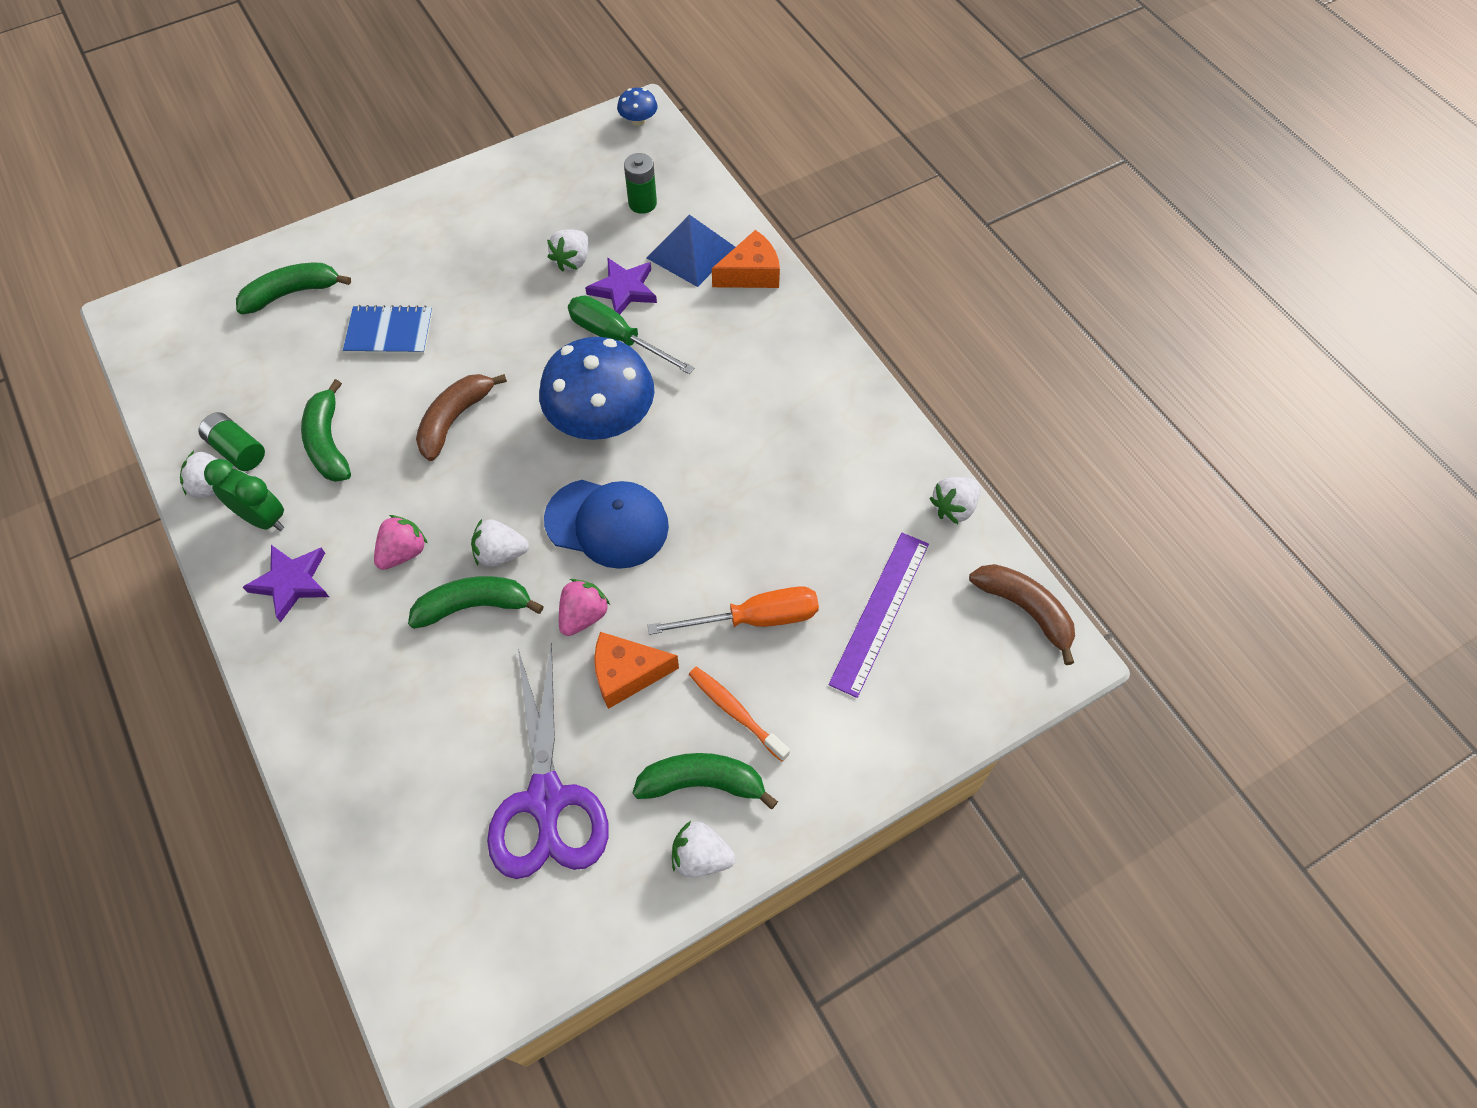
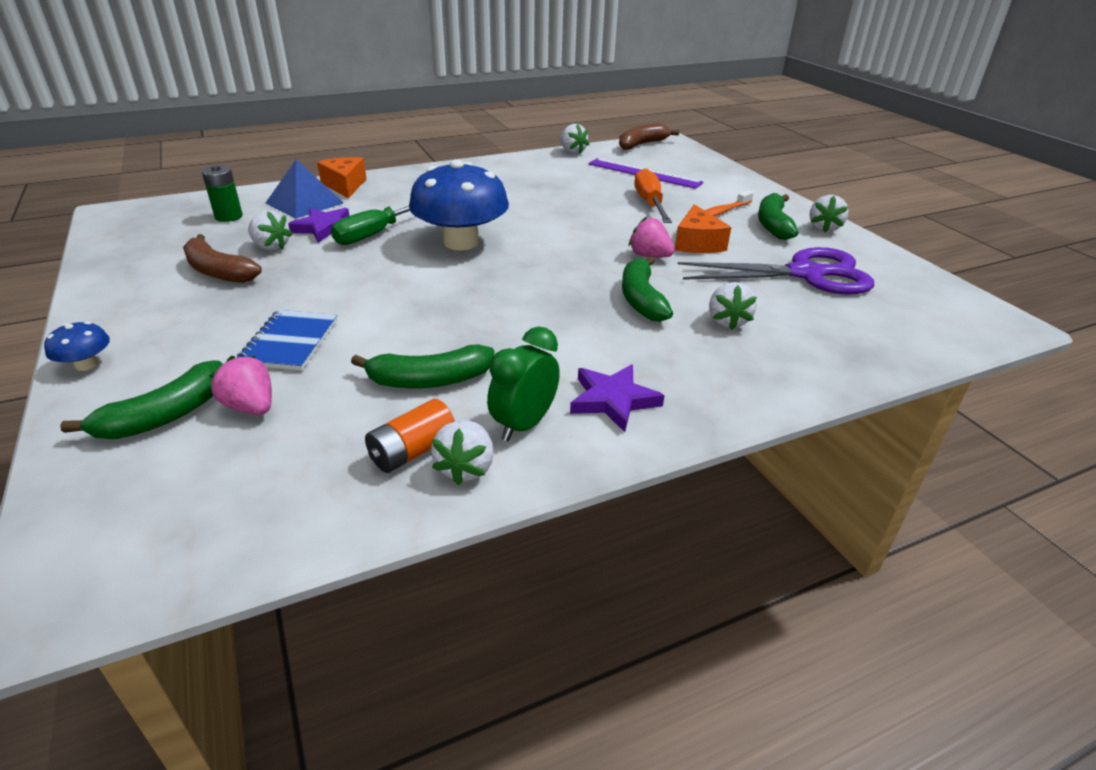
camera: 85 degrees left, 25 degrees down
green battery [198,412,265,471] -> orange battery [365,399,455,473]
green banana [236,263,351,314] -> green banana turned 120 degrees counterclockwise [60,360,223,439]
pink strawberry [374,515,428,570] -> pink strawberry moved to [209,356,272,415]
brown banana [416,374,507,461] -> brown banana moved to [183,234,262,283]
white strawberry [471,519,529,567] -> white strawberry moved to [709,282,757,330]
blue cap [544,480,669,569] -> none
blue mushroom [617,88,657,126] -> blue mushroom moved to [44,322,110,371]

